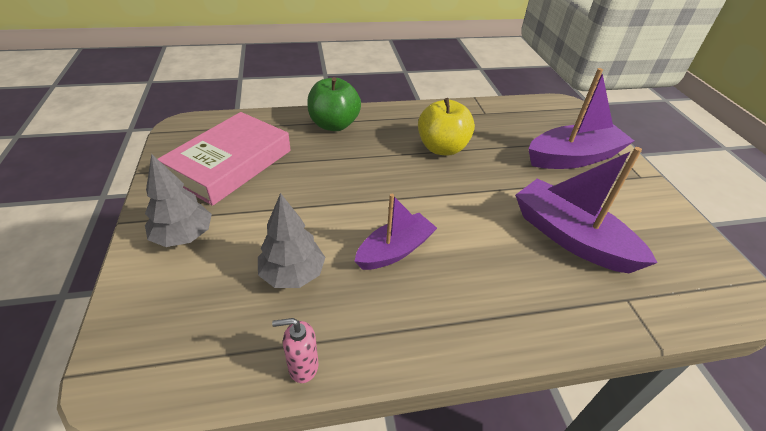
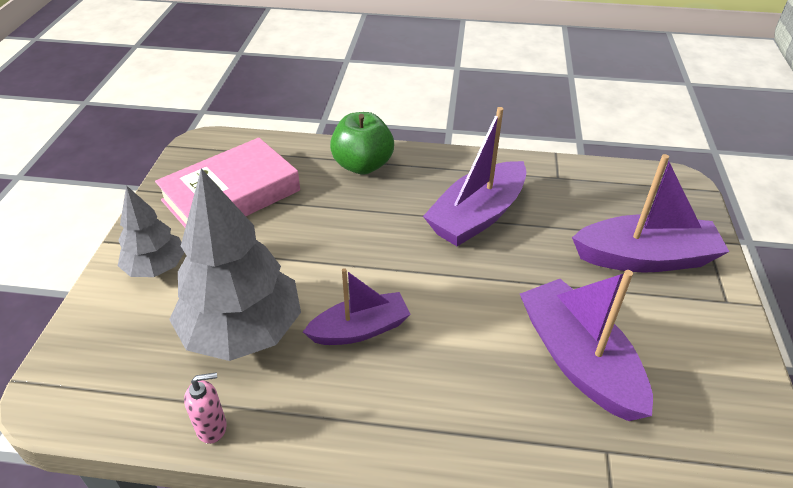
camera: 20 degrees right, 0 degrees up
grey tree [258,193,325,288] -> grey tree [169,168,301,361], size x1.76
pink soap dispenser [272,318,318,383] -> pink soap dispenser turned 150 degrees clockwise [184,372,227,444]
yellow apple [418,98,475,156] -> purple boat [423,107,526,246]

